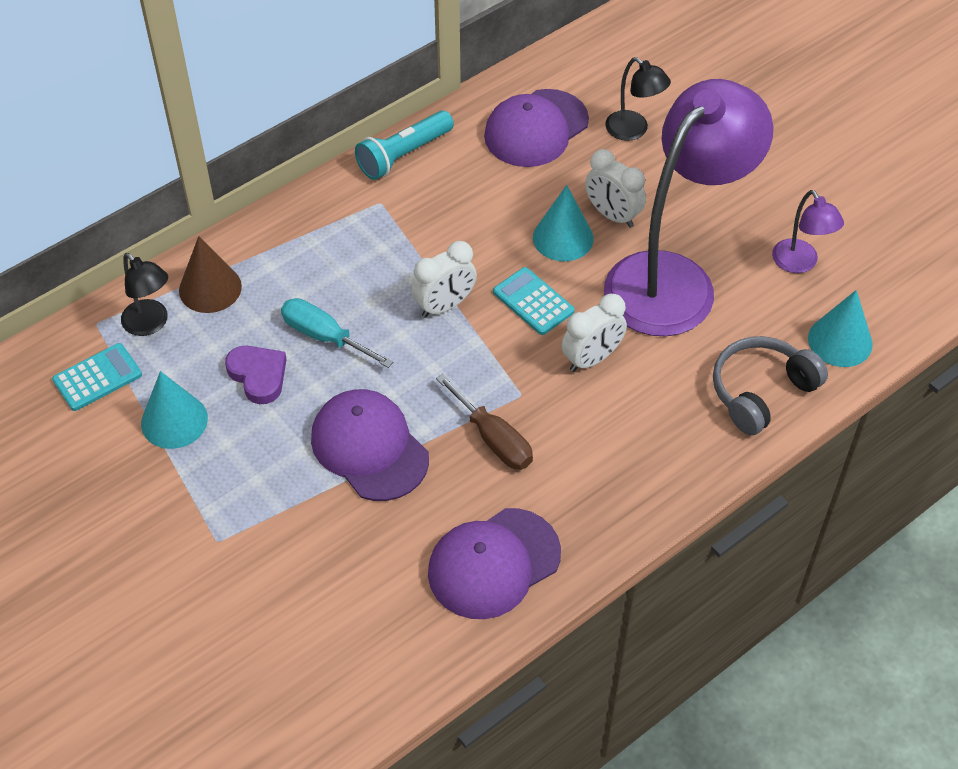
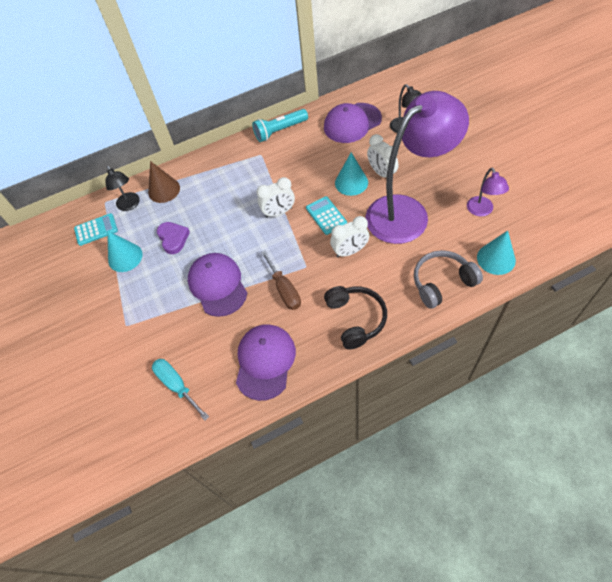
camera: 20 degrees right, 5 degrees up
turquoise screwdriver [281,298,394,368] -> turquoise screwdriver moved to [152,359,209,420]
purple cap [428,508,561,619] -> purple cap turned 120 degrees clockwise [236,324,296,401]
none -> black headphones [324,286,387,350]

